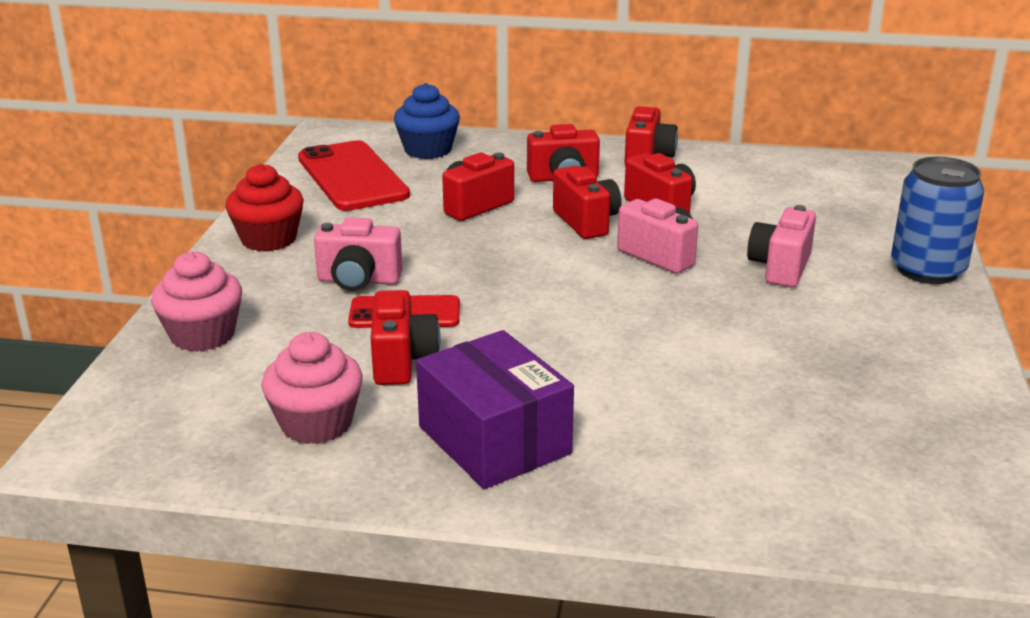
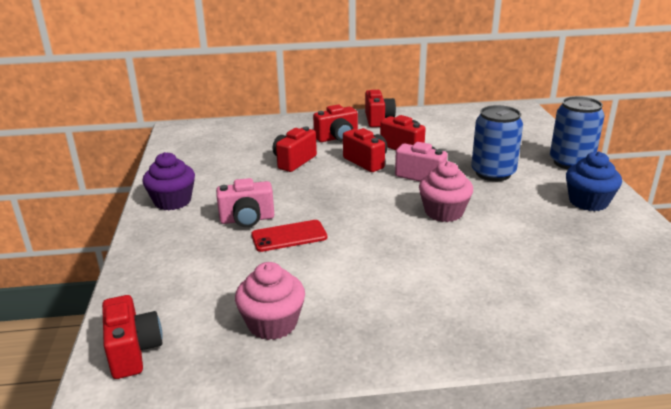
camera: 15 degrees left, 0 degrees up
pink cupcake [151,251,242,352] -> pink cupcake moved to [419,161,473,222]
red cupcake [225,164,304,252] -> purple cupcake [142,152,195,210]
red phone [298,140,410,211] -> none
red camera [371,290,441,385] -> red camera moved to [102,295,163,379]
blue cupcake [394,83,460,159] -> blue cupcake moved to [566,151,622,211]
purple box [416,330,574,489] -> none
pink camera [747,205,816,287] -> blue can [471,105,523,181]

